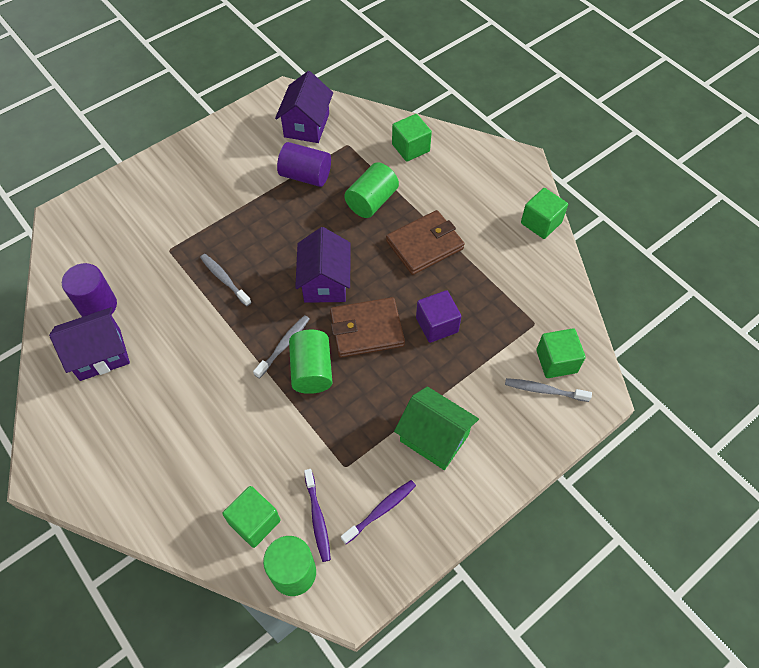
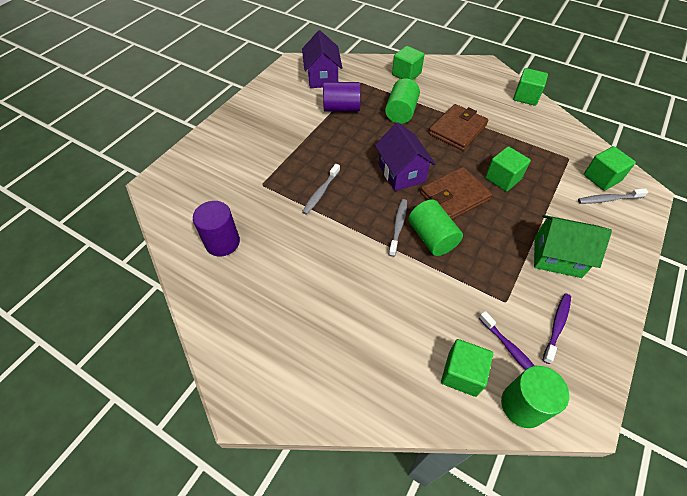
camera: 20 degrees left, 5 degrees down
purple house [49,307,130,381] -> none
grey toothbrush [200,254,252,306] -> grey toothbrush turned 90 degrees counterclockwise [302,164,340,215]
purple cube [416,290,461,343] -> green cube [485,146,531,192]

